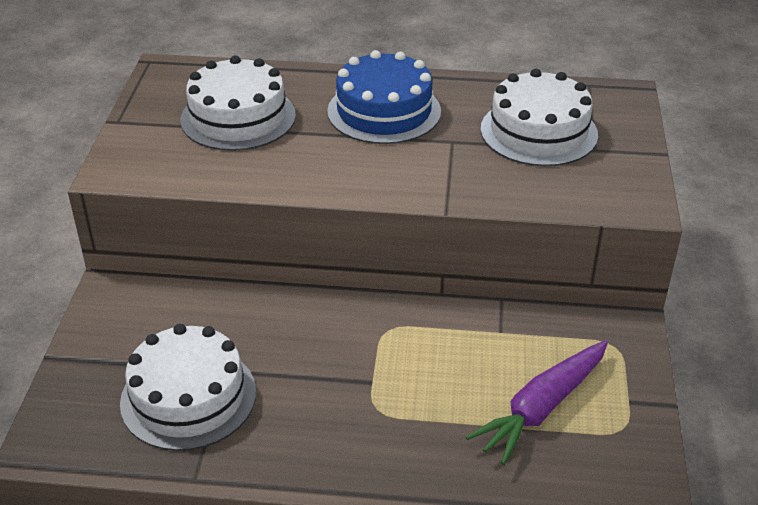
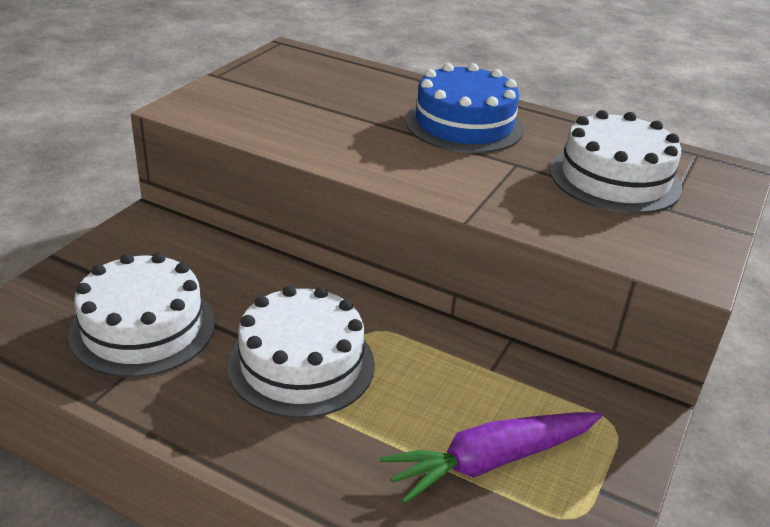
camera: 20 degrees right, 5 degrees down
white cake [180,55,296,151] -> white cake moved to [227,285,375,418]

